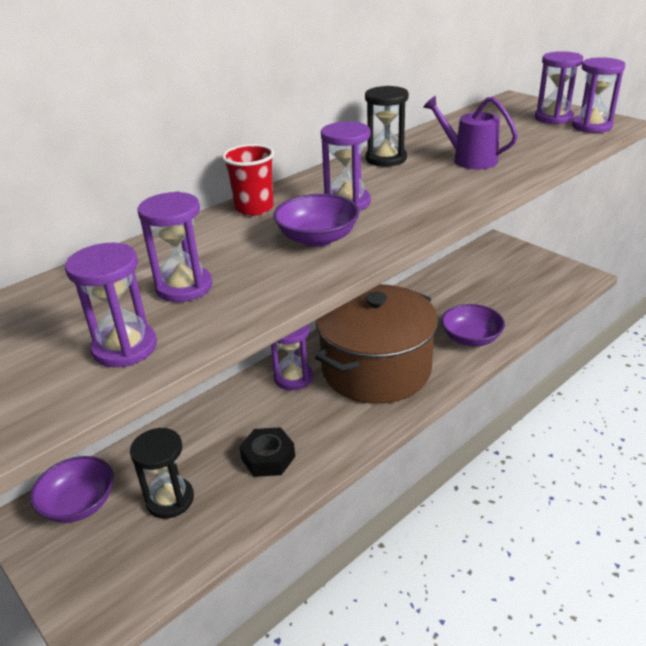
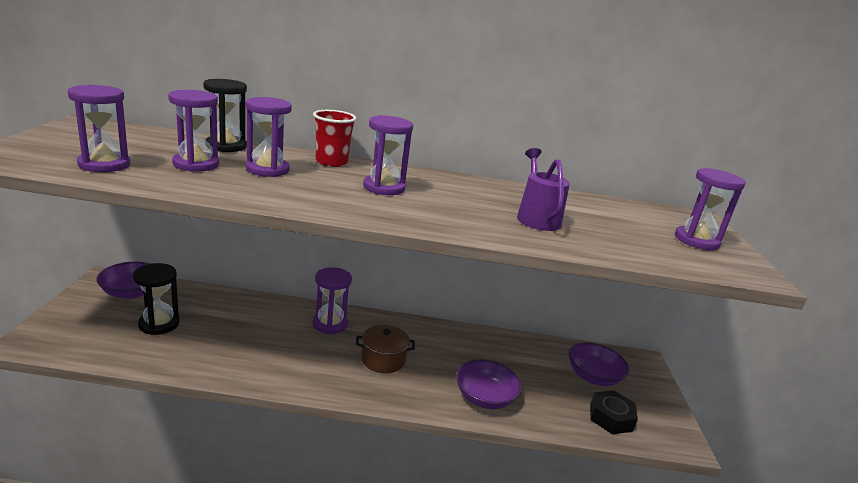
camera: 40 degrees right, 10 degrees down
black nut [239,427,295,477] -> black nut moved to [590,390,638,434]
purple bowl [273,194,360,247] -> purple bowl moved to [569,342,629,386]
brown pot [315,284,438,404] -> brown pot [356,325,415,373], size x0.42
black hourglass [365,86,409,167] -> black hourglass moved to [203,79,247,152]
purple hourglass [572,57,625,133] -> purple hourglass moved to [246,97,292,177]

